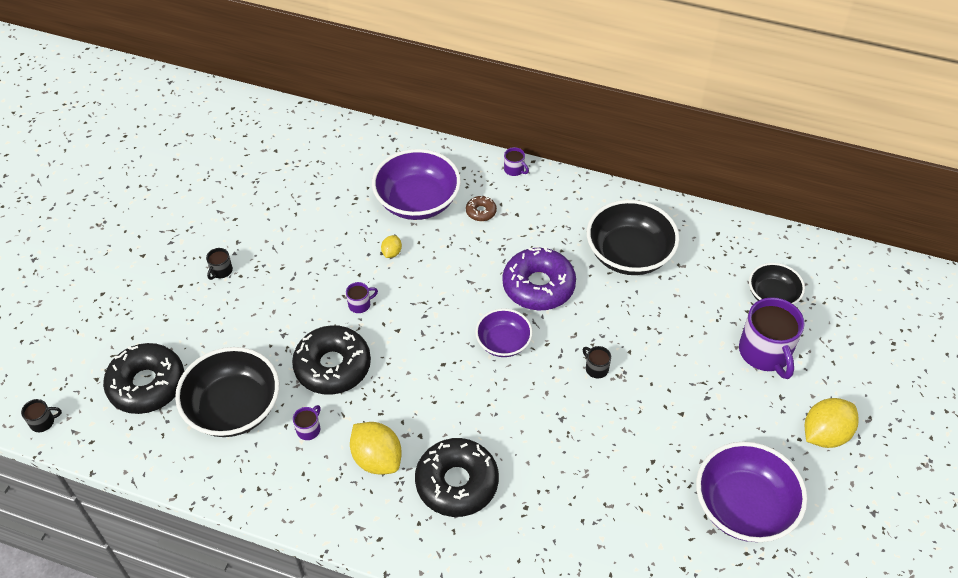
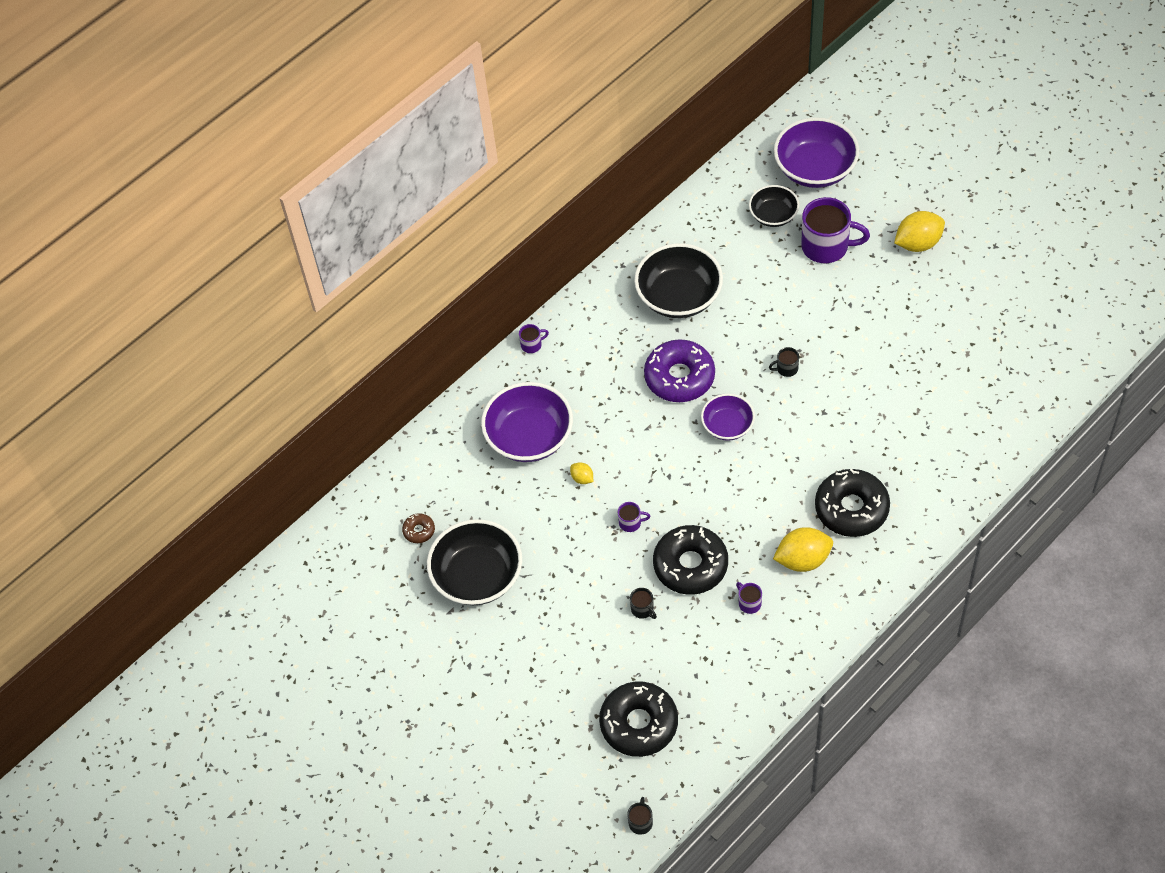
camera: 60 degrees left, 5 degrees up
black bowl [175,347,279,437] -> black bowl moved to [427,519,522,605]
black mug [206,248,233,280] -> black mug moved to [630,588,657,619]
purple mug [346,282,378,313] -> purple mug turned 90 degrees clockwise [618,502,650,532]
brown donut [466,196,497,221] -> brown donut moved to [402,513,435,543]
purple bowl [696,441,807,542] -> purple bowl moved to [774,117,860,188]
yellow lemon [805,398,859,448] -> yellow lemon turned 75 degrees clockwise [894,211,945,252]

